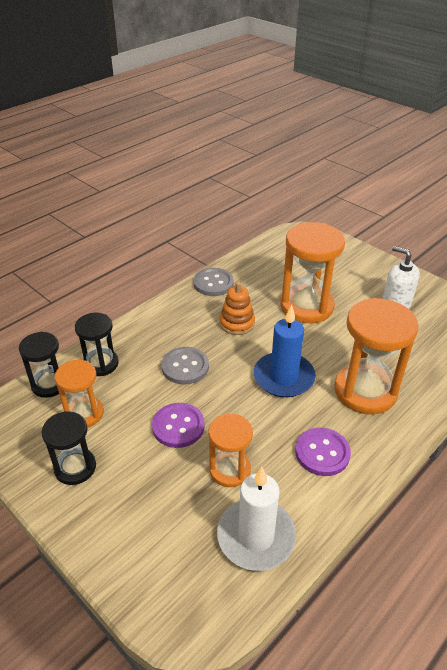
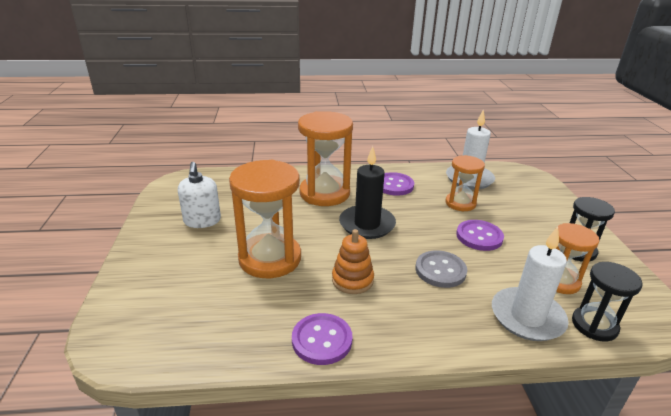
camera: 140 degrees left, 10 degrees down
black hourglass [75,313,119,376] -> white candle [492,227,569,341]
grey button [193,268,234,296] -> purple button [292,313,352,365]
blue candle [254,305,316,397] -> black candle [339,146,396,239]

